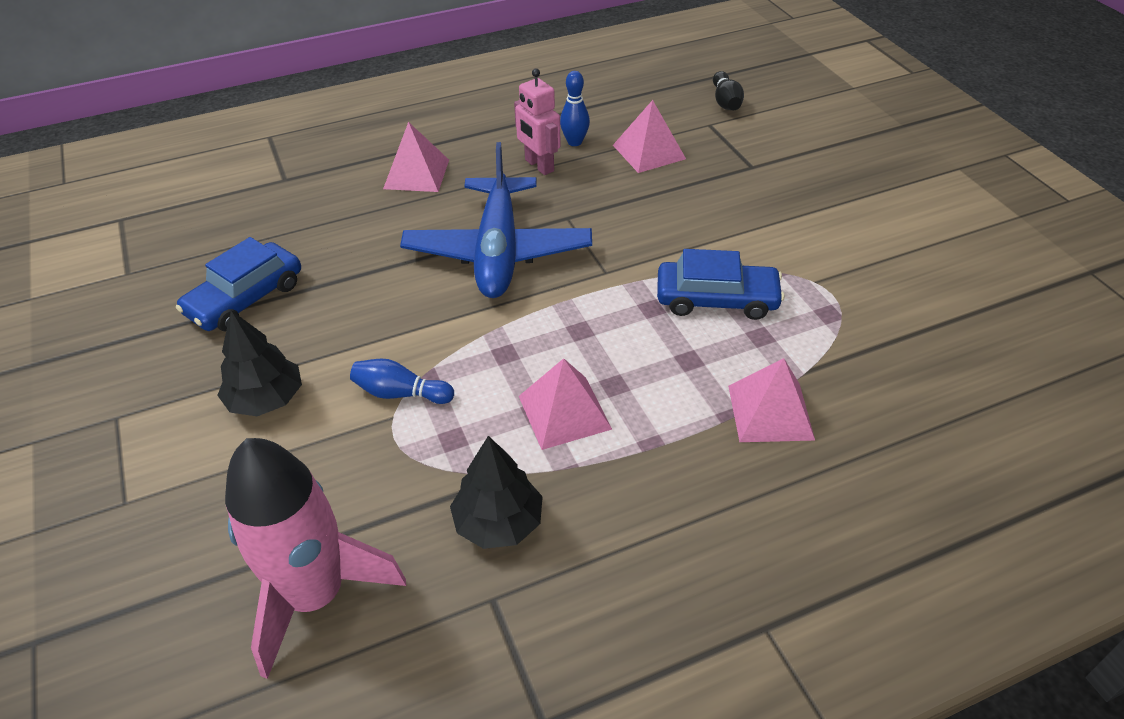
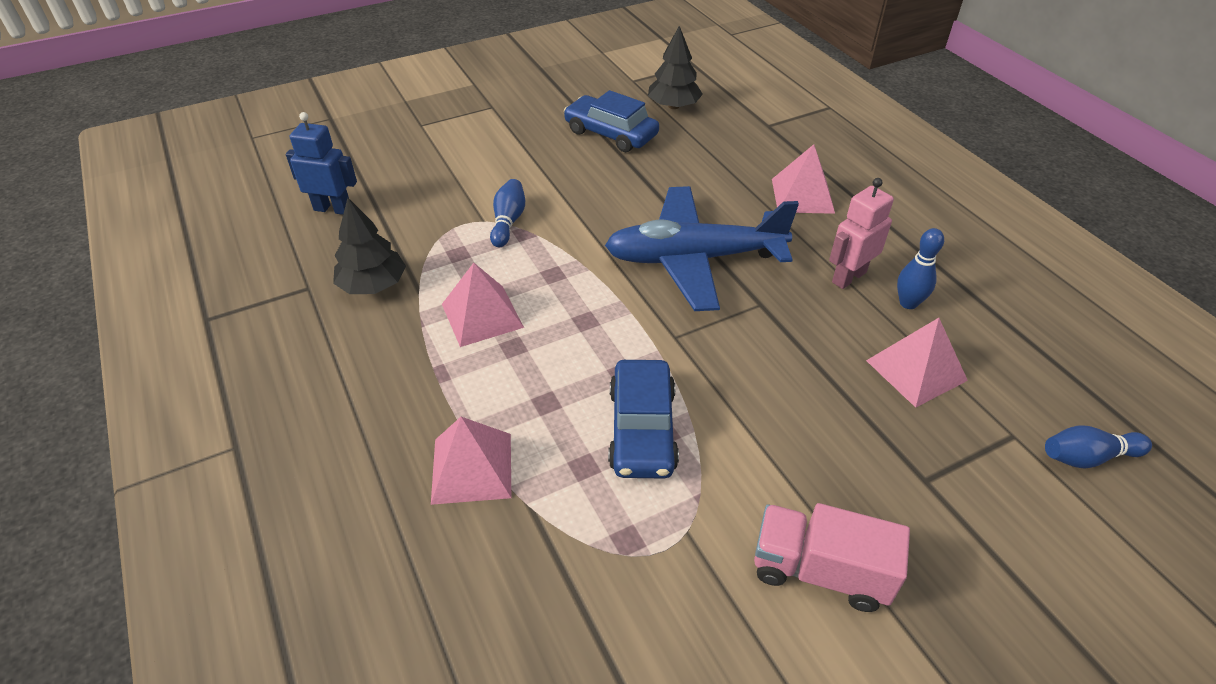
camera: 85 degrees right, 0 degrees up
black tree [217,310,302,416] -> black tree moved to [648,26,703,109]
pink rocket [225,438,406,679] -> blue robot [286,112,357,215]
black bowling pin [713,71,744,110] -> blue bowling pin [1045,425,1152,469]
none -> pink truck [754,503,910,612]

